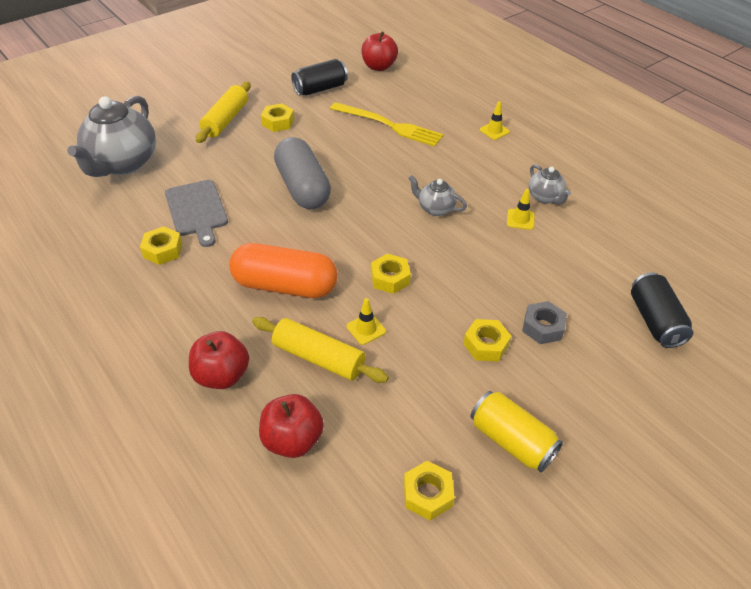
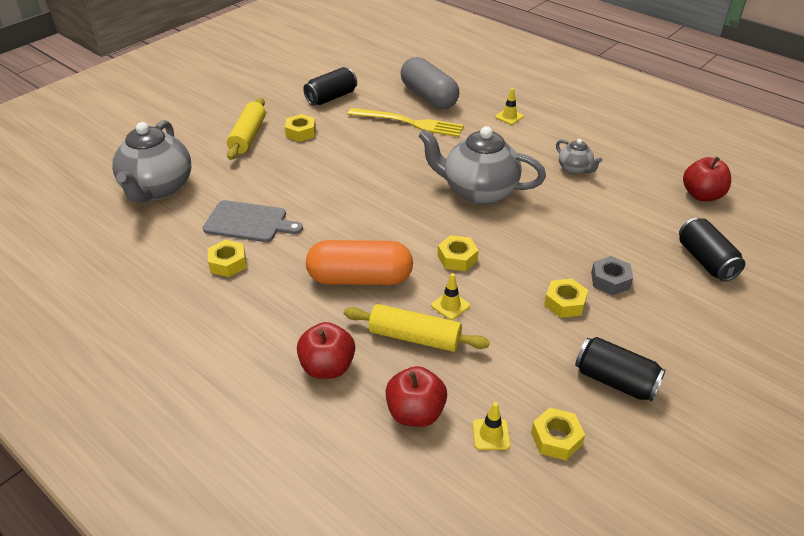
camera: 10 degrees left, 5 degrees down
grey cutting board [165,180,228,247] -> grey cutting board turned 45 degrees counterclockwise [203,200,303,242]
grey capsule [274,137,331,209] -> grey capsule moved to [401,57,459,109]
red apple [361,31,398,71] -> red apple moved to [683,157,731,201]
grey teapot [408,175,467,216] -> grey teapot [418,126,546,205], size x2.08
yellow can [471,391,563,472] -> black can [575,337,666,401]
yellow traffic cone [507,189,535,230] -> yellow traffic cone moved to [473,402,511,450]

